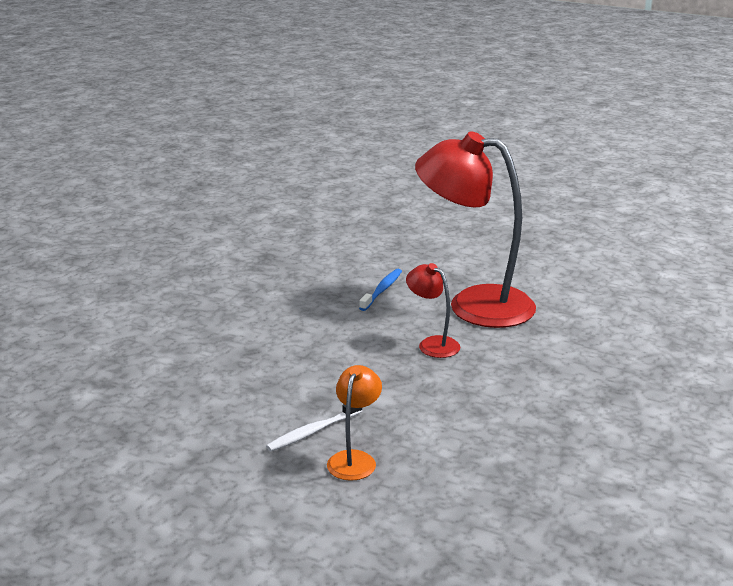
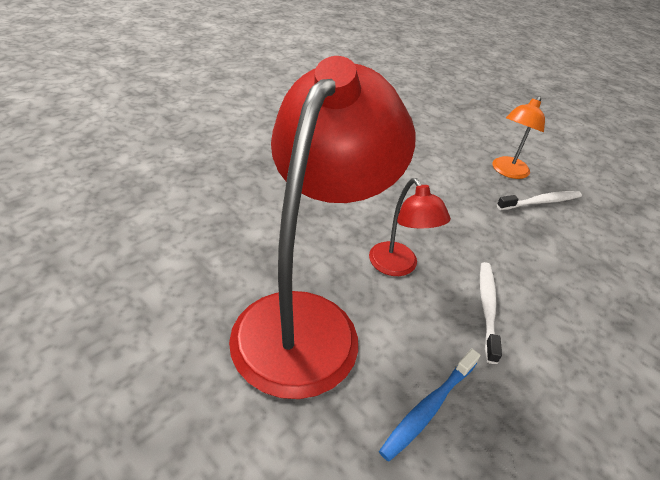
camera: 165 degrees left, 15 degrees up
red lamp [415,131,536,328] -> red lamp turned 105 degrees counterclockwise [229,56,415,399]
none -> white toothbrush [480,262,502,364]

